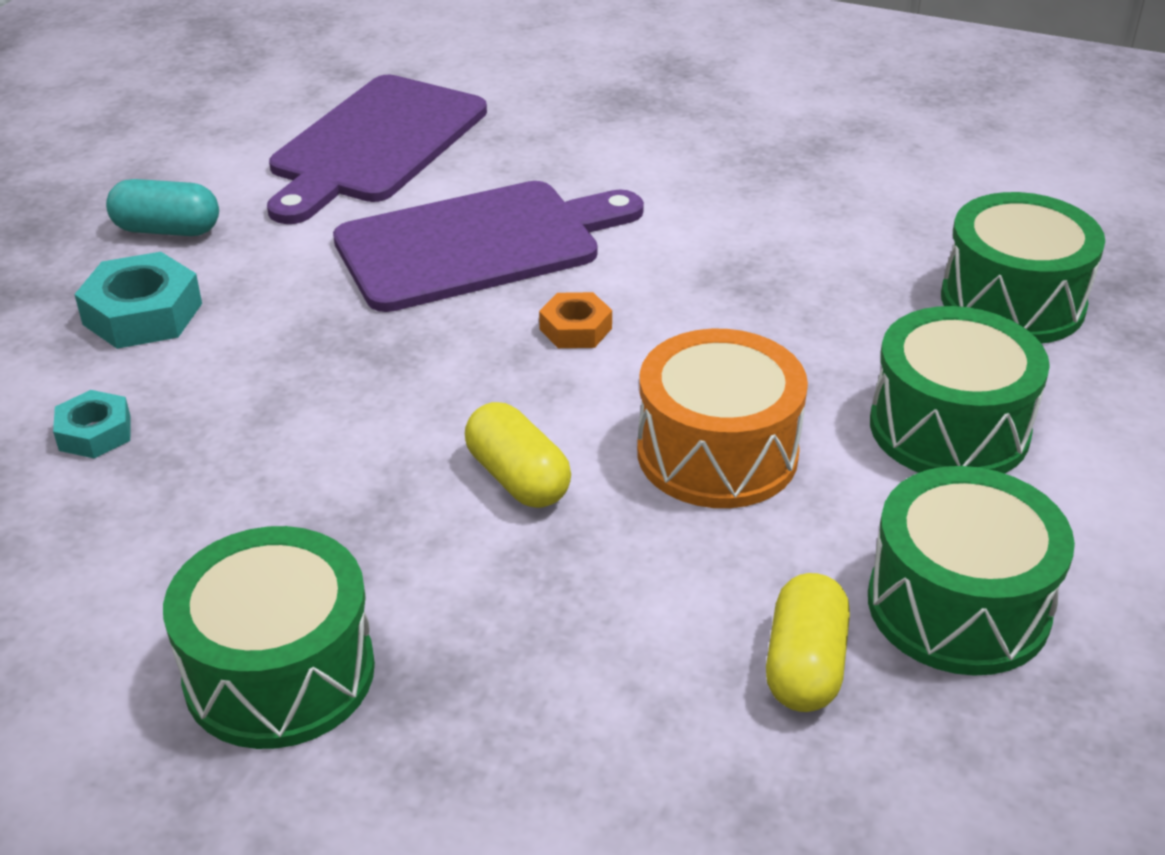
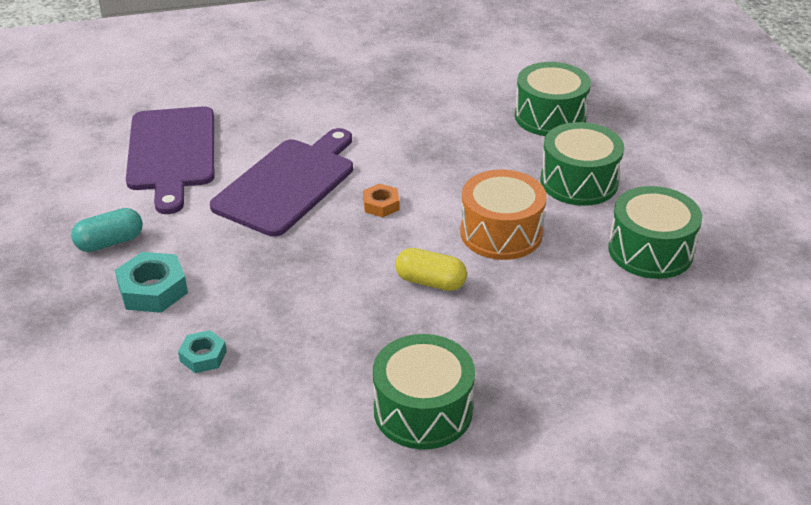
camera: 35 degrees left, 0 degrees up
yellow capsule [766,573,850,712] -> none

